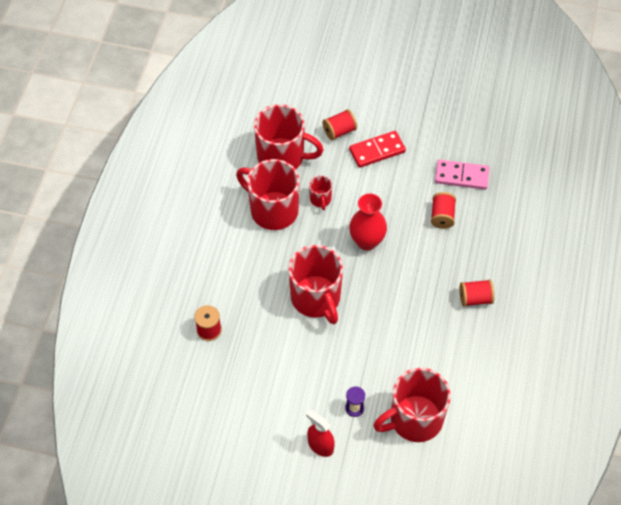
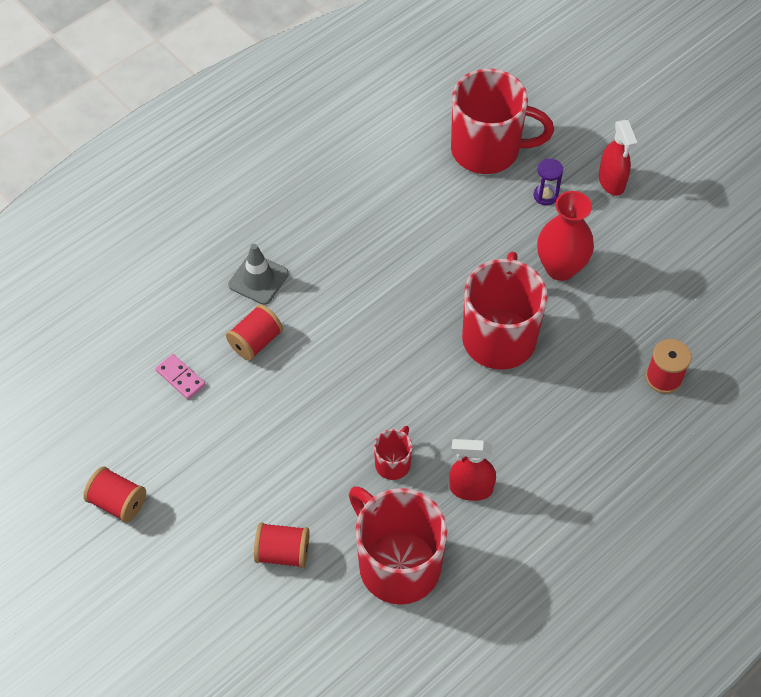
camera: 145 degrees left, 0 degrees up
red mug [236,159,299,230] -> red spray bottle [449,439,496,501]
red domino [349,131,406,168] -> none
red vase [349,194,387,251] -> red vase moved to [537,191,594,281]
pink domino [435,160,490,190] -> pink domino [155,354,206,400], size x0.58
red spool [460,279,495,307] -> red spool moved to [83,467,146,523]
none -> grey traffic cone [228,244,289,305]

